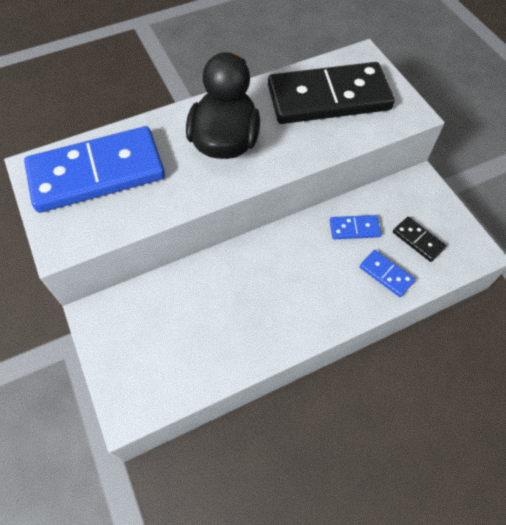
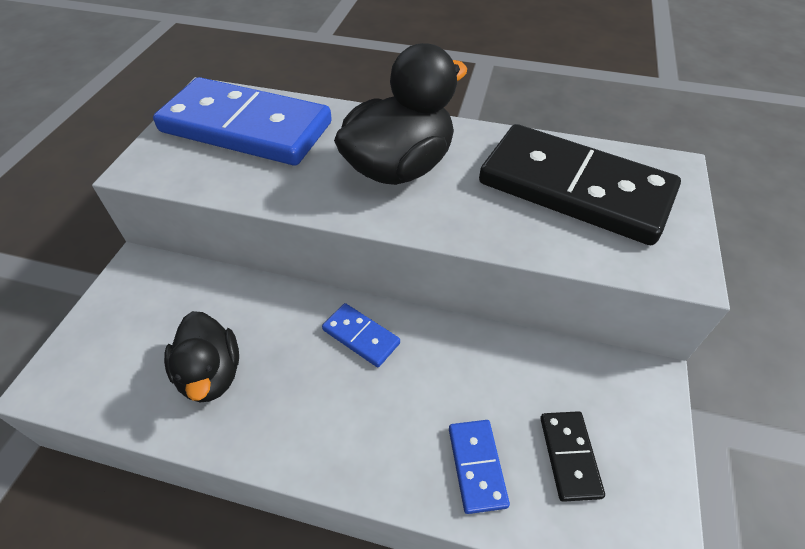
camera: 40 degrees right, 10 degrees down
blue domino [330,215,381,239] -> blue domino moved to [322,303,400,367]
none -> black duck [164,311,239,402]

